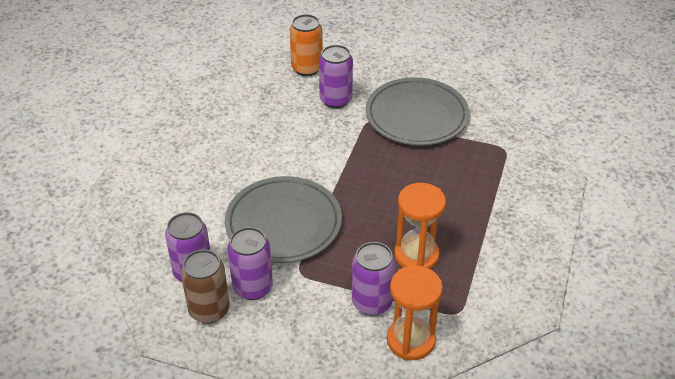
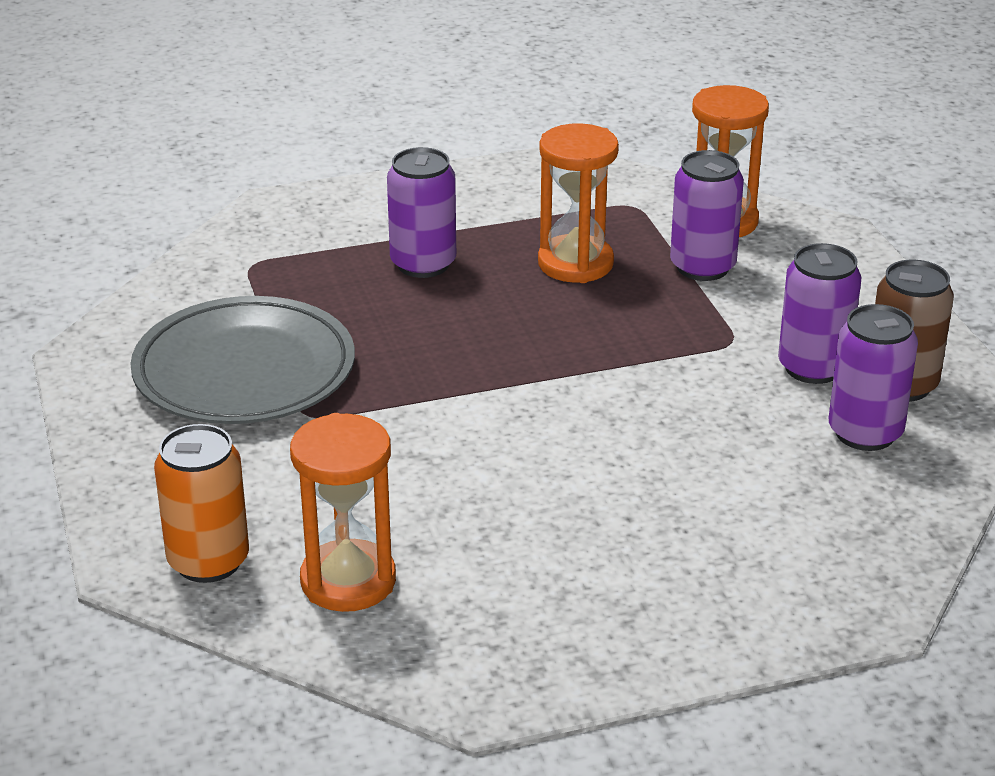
camera: 125 degrees left, 10 degrees down
grey plate [225,176,342,263] -> none
purple can [319,45,353,108] -> purple can moved to [387,147,456,278]
none -> orange hourglass [290,413,396,612]

